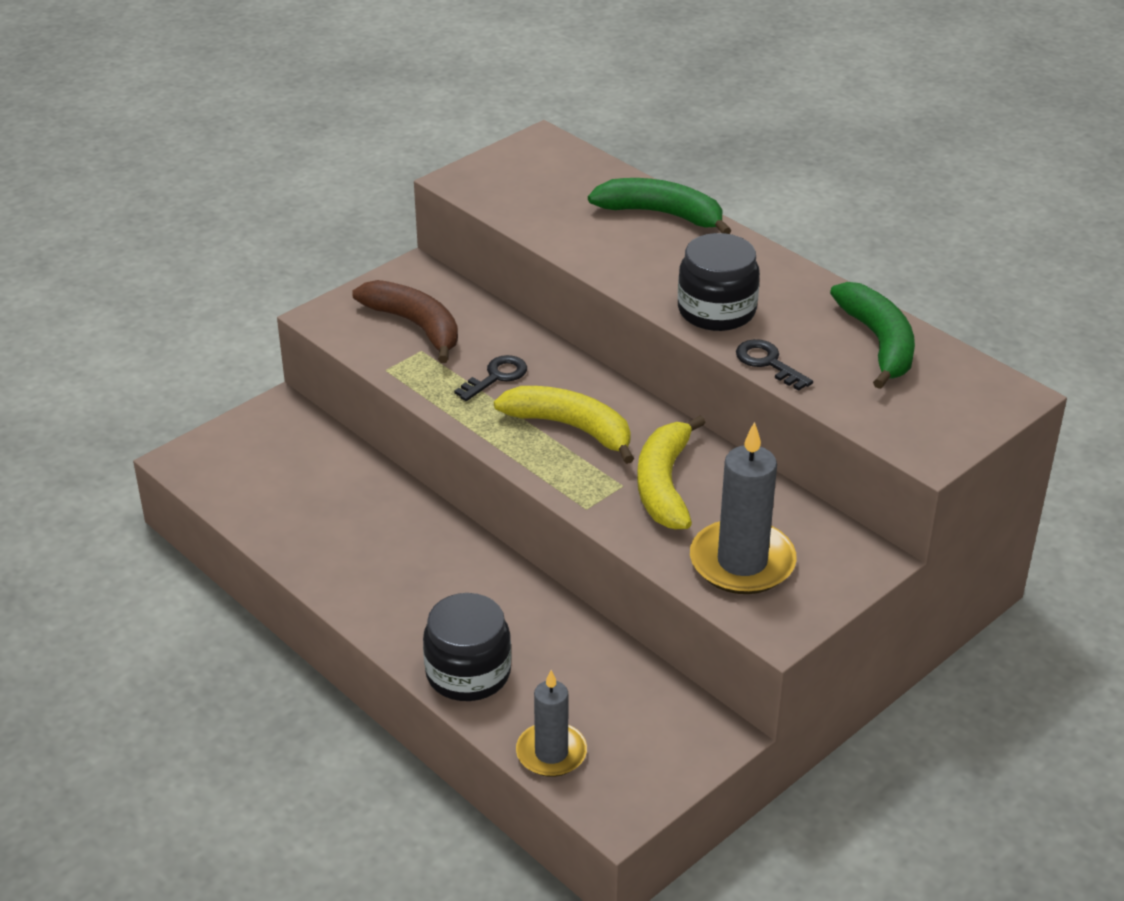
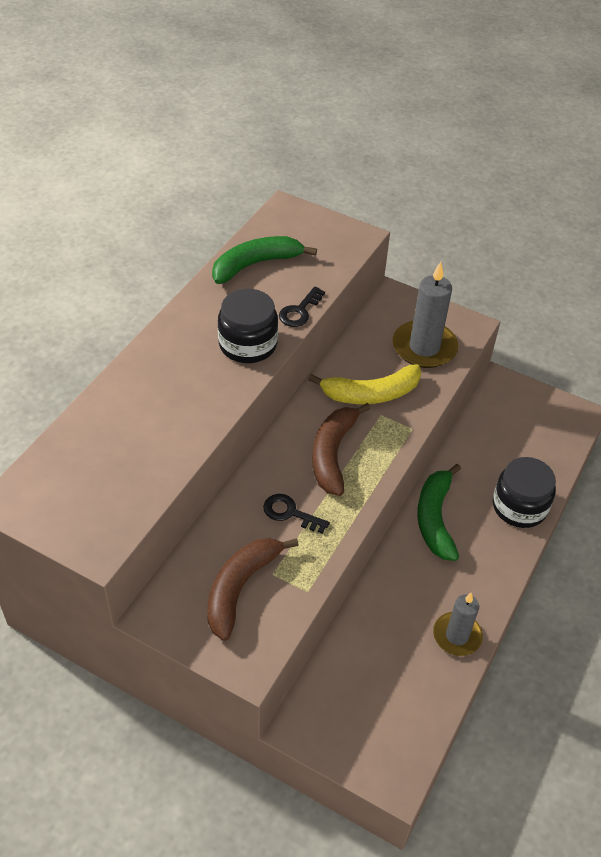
camera: 110 degrees left, 10 degrees up
yellow banana [494,386,634,464] -> brown banana [312,403,371,496]
grey candle [516,670,587,777] -> grey candle moved to [433,593,483,656]
green banana [588,178,732,234] -> green banana moved to [417,464,461,561]

